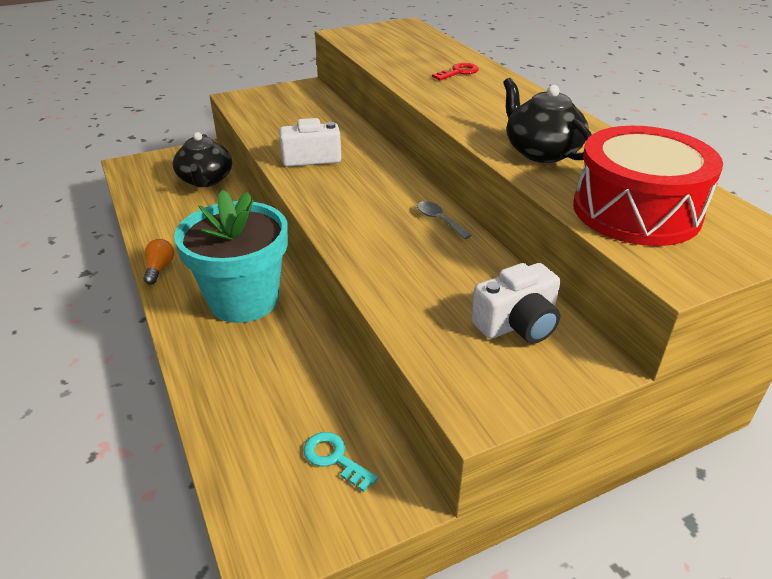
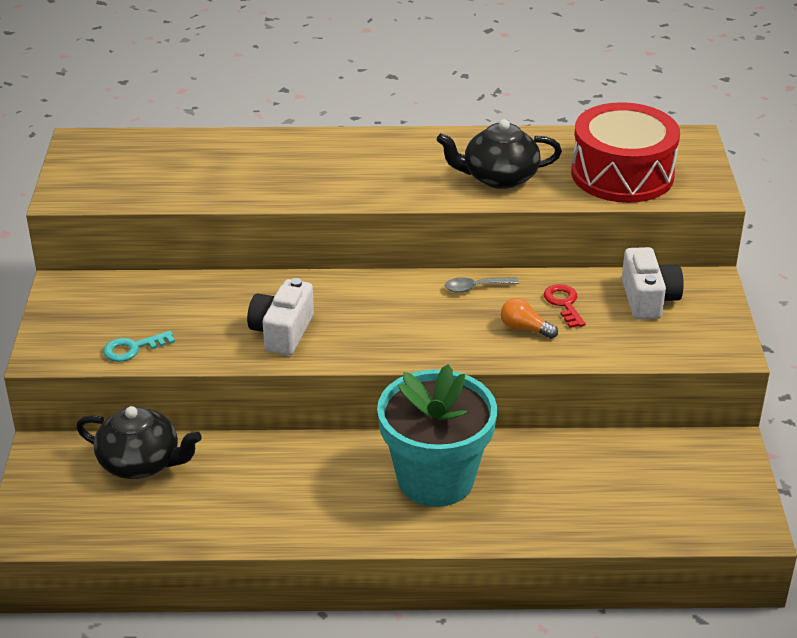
camera: 65 degrees left, 0 degrees up
orange light bulb [144,239,174,285] -> orange light bulb moved to [501,298,558,339]
turquoise key [303,432,378,492] -> turquoise key moved to [103,331,175,362]
red key [432,63,479,80] -> red key moved to [544,284,586,328]

